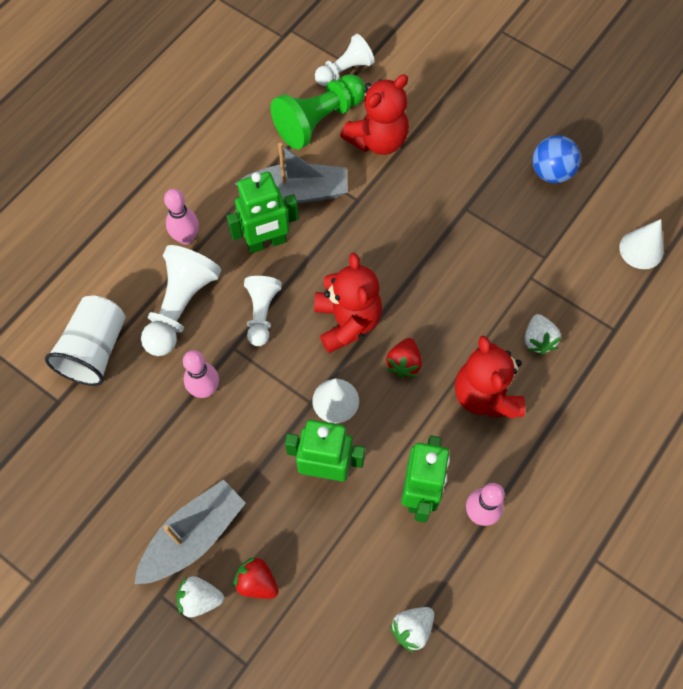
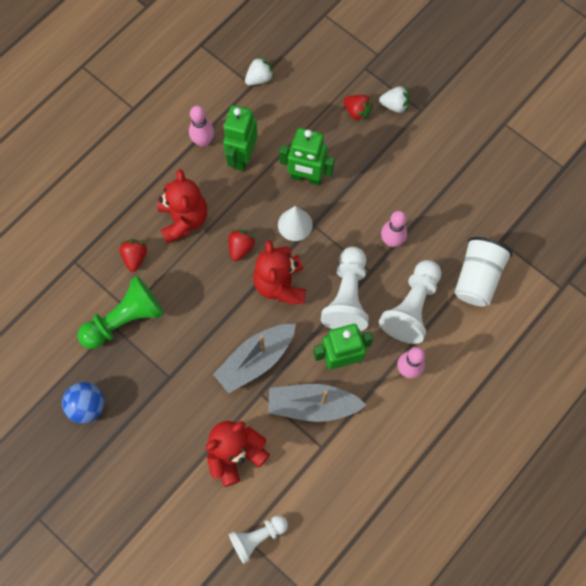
camera: 175 degrees left, 5 degrees up
grey boat [134,479,246,584] -> grey boat moved to [213,324,296,393]
white pawn [244,276,282,346] -> white pawn [321,247,369,331], size x1.57
green pawn [271,74,366,150] -> green pawn moved to [78,276,164,349]
white strawberry [525,314,561,355] -> red strawberry [119,239,147,272]
white cone [619,219,663,269] -> none

